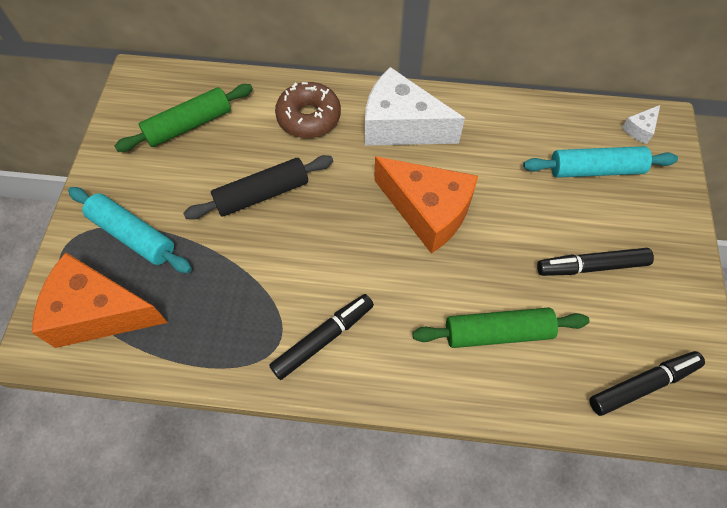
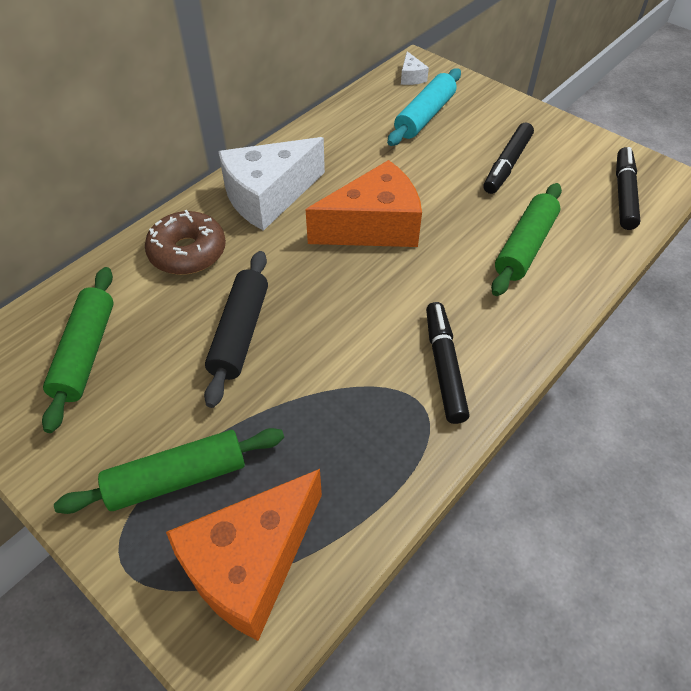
camera: 55 degrees left, 10 degrees down
turquoise rolling pin [68,187,192,273] -> green rolling pin [54,428,284,514]

